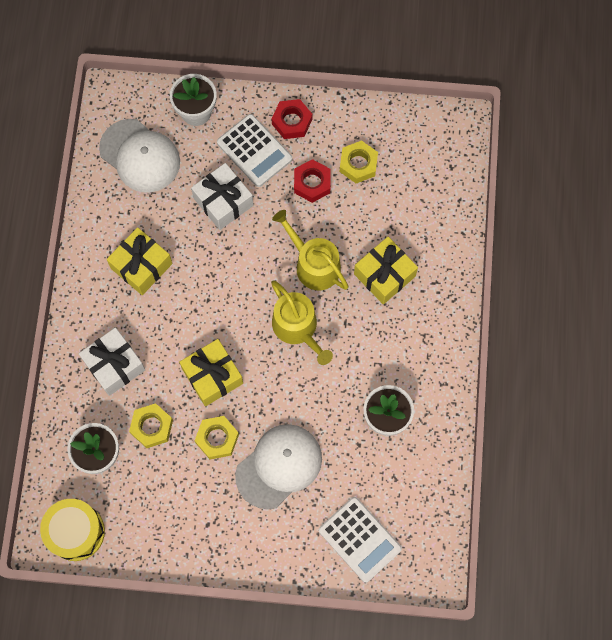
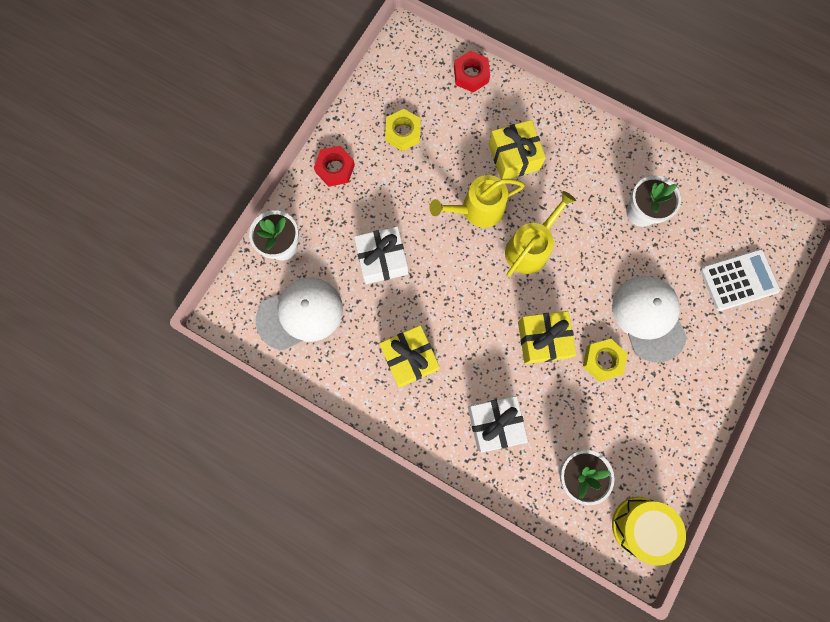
camera: 65 degrees left, 5 degrees up
yellow nut [129,403,173,448] -> none
white calculator [217,114,292,187] -> none
yellow watering can [271,280,333,365] -> yellow watering can turned 45 degrees counterclockwise [505,191,576,277]
red nut [294,159,330,203] -> red nut moved to [454,51,490,92]

